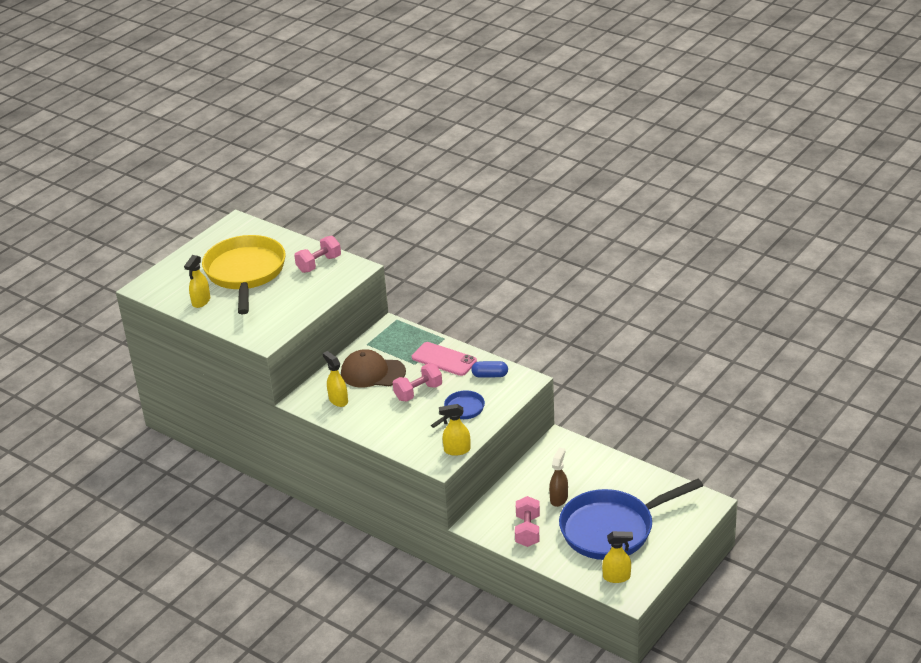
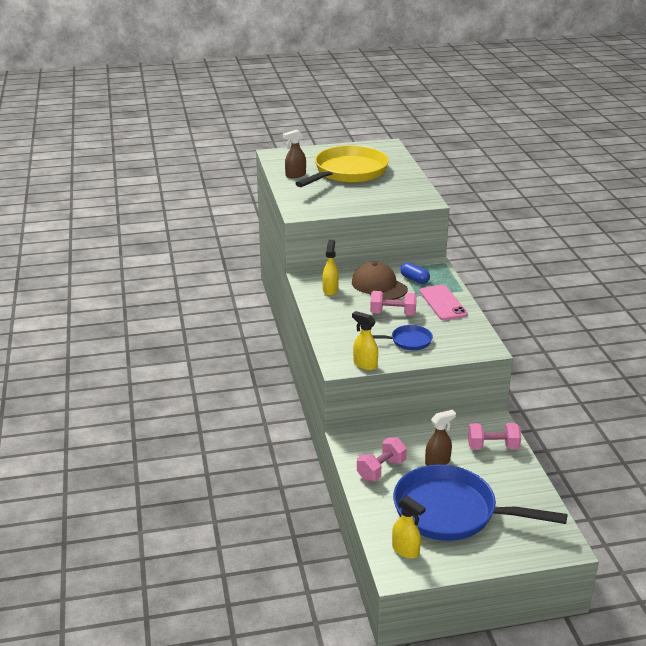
camera: 40 degrees right, 5 degrees down
yellow spray bottle [184,255,210,308] -> brown spray bottle [283,130,306,178]
pink dumbbell [294,236,341,273] -> pink dumbbell moved to [468,423,521,449]
blue capsule [471,361,508,378] -> blue capsule moved to [400,262,430,284]

